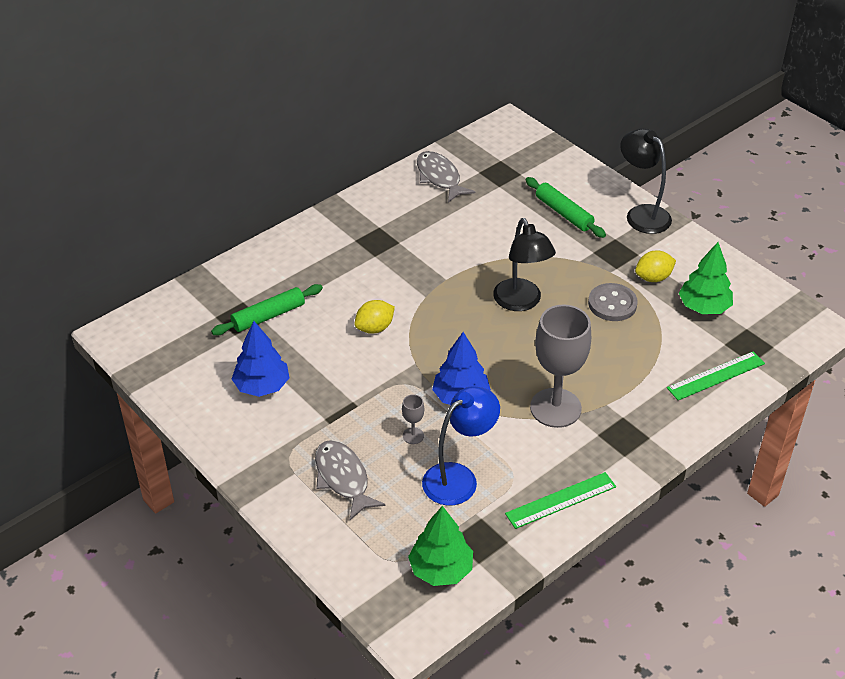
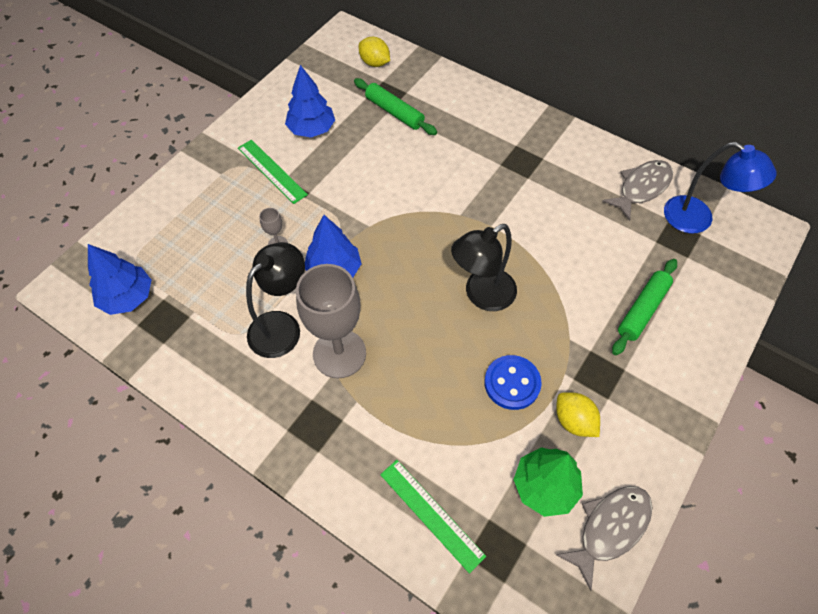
camera: 75 degrees right, 15 degrees up
grey fish [315,440,385,520] -> grey fish moved to [556,486,652,591]
yellow lemon [354,300,395,334] -> yellow lemon moved to [359,37,390,67]
green tree [408,506,473,586] -> blue tree [88,244,152,315]
blue lamp [422,386,500,506] -> blue lamp moved to [664,142,777,234]
green ruler [505,472,616,529] -> green ruler moved to [238,140,308,204]
grey button [588,283,638,321] -> blue button [484,355,542,410]
black lamp [620,128,672,234] -> black lamp moved to [246,242,305,358]

